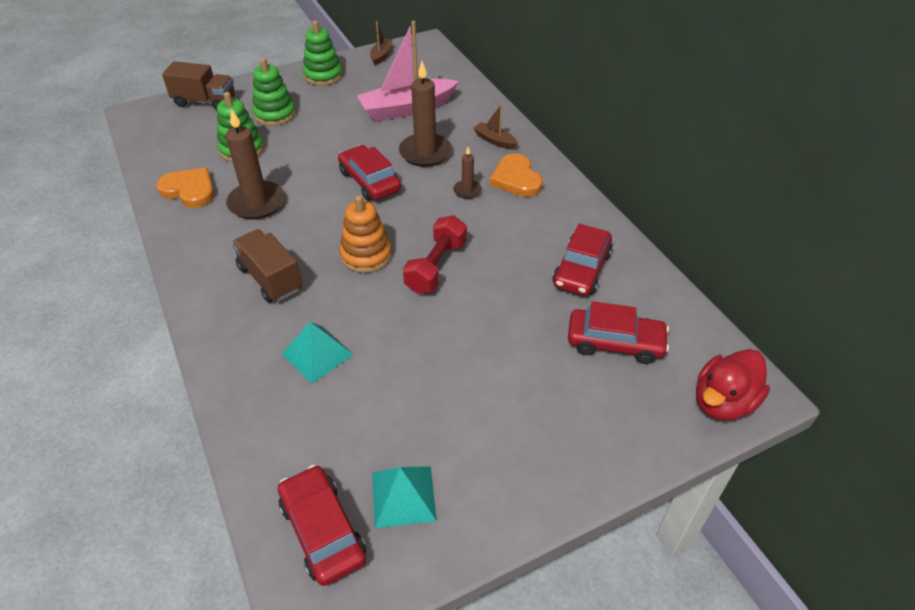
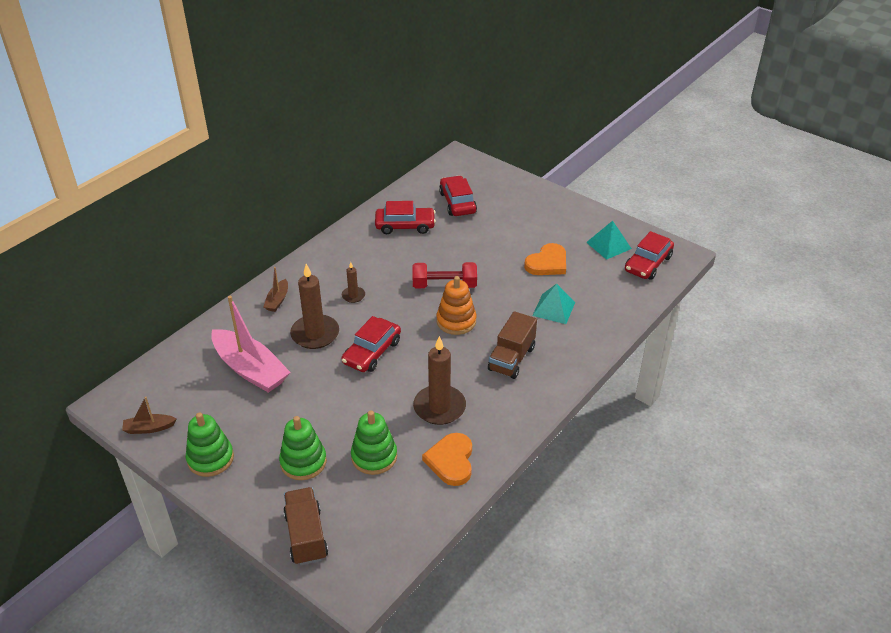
camera: 115 degrees left, 5 degrees down
orange heart [489,153,543,197] -> orange heart moved to [524,243,566,275]
red duck [696,349,770,421] -> none

